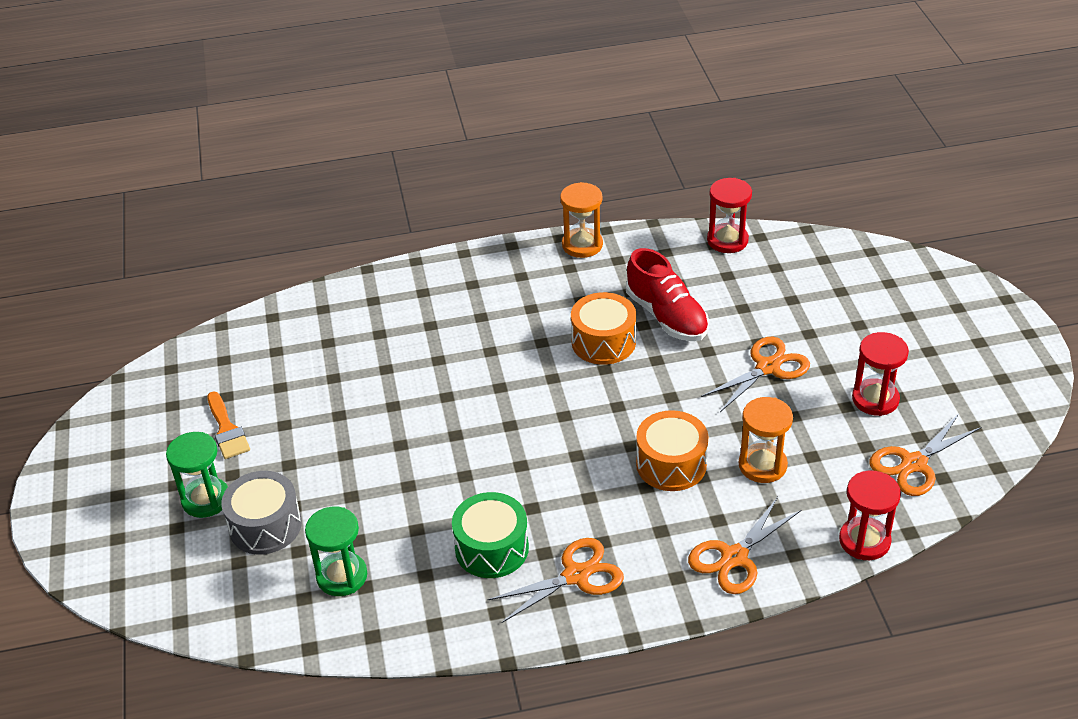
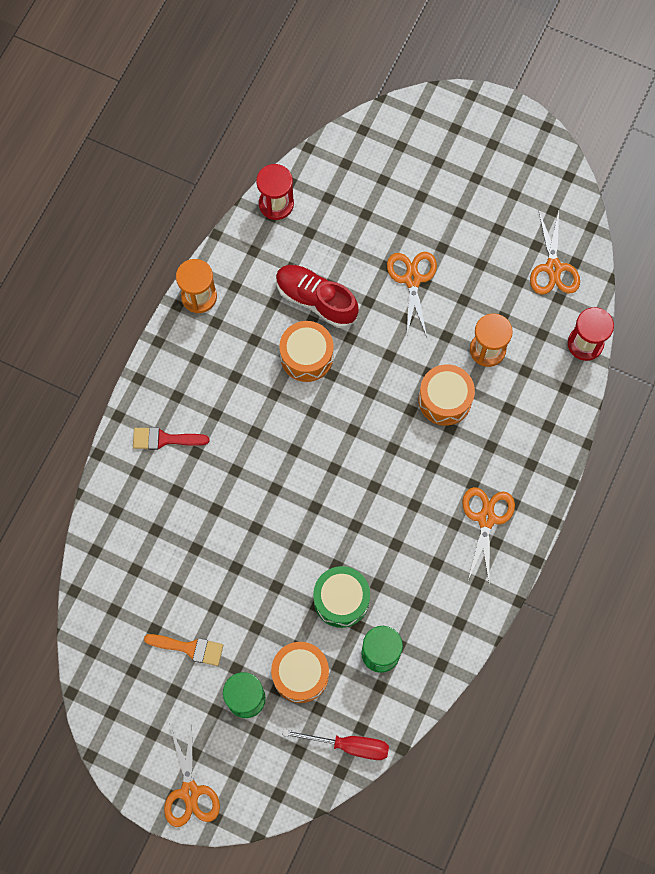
camera: 55 degrees left, 30 degrees up
grey drum [221,471,302,555] -> orange drum [271,642,329,703]
green drum [452,492,529,578] -> green drum moved to [313,566,370,628]
red shoe [626,248,709,341] -> red shoe turned 150 degrees counterclockwise [276,265,359,328]
orange scissors [688,497,801,594] -> orange scissors moved to [164,720,220,827]
red hourglass [852,332,909,416] -> none
none -> red brush [133,427,209,450]
none -> red screwdriver [282,729,389,760]

